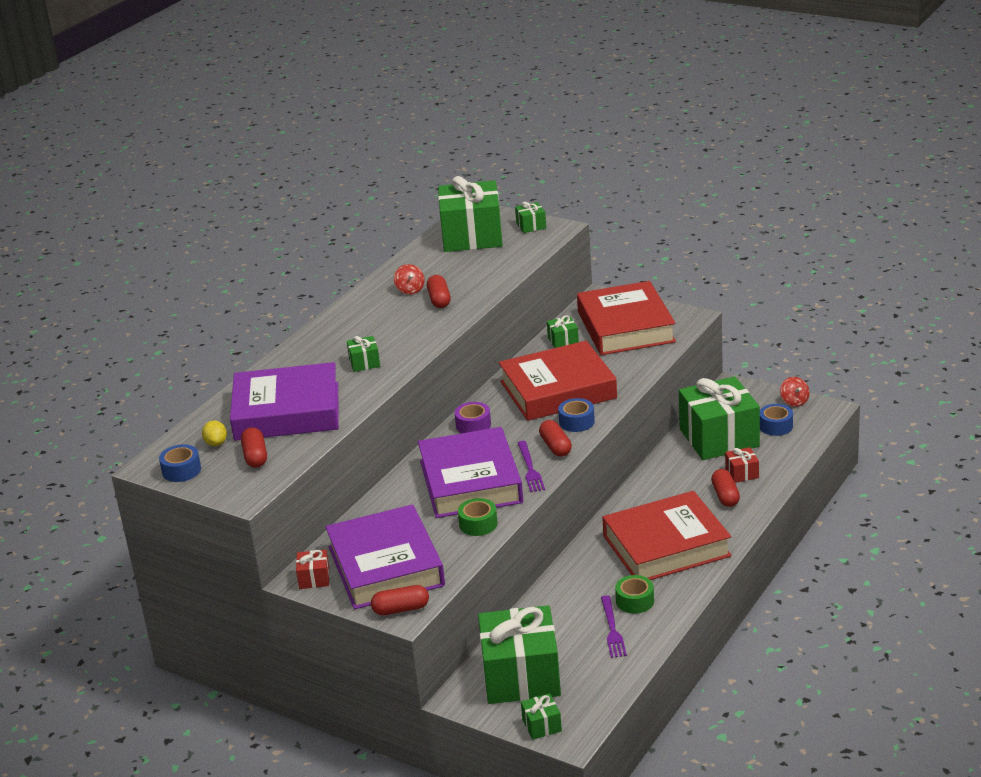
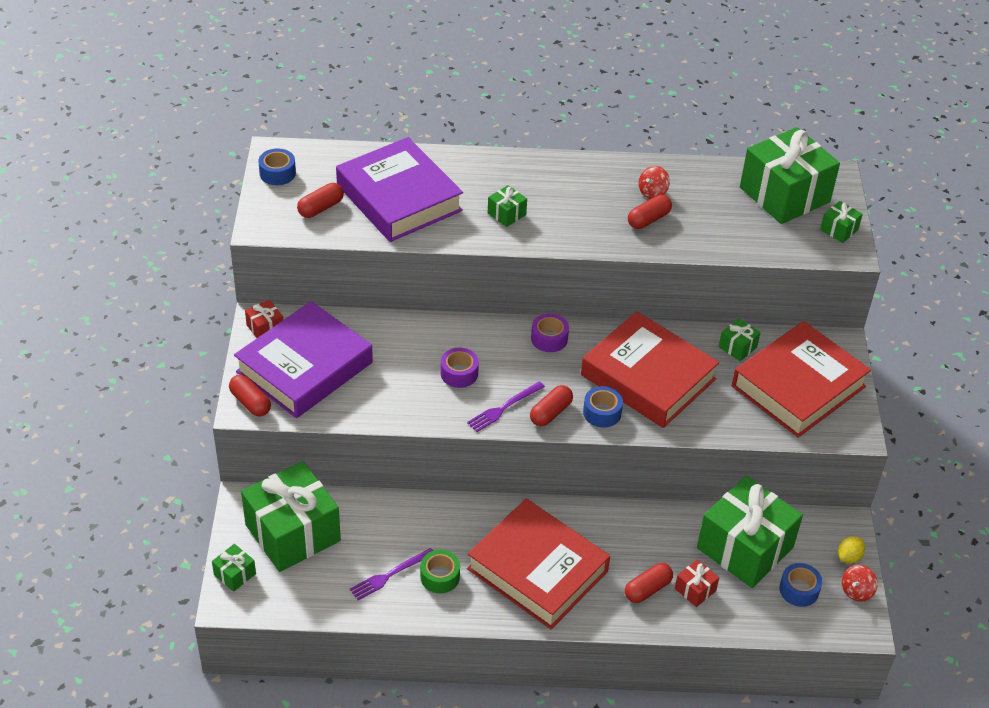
camera: 55 degrees right, 15 degrees up
yellow lemon [202,420,227,446] -> yellow lemon moved to [838,536,865,563]
purple book [418,427,523,518] -> purple tape [441,348,479,388]
green tape [458,498,498,536] -> none

